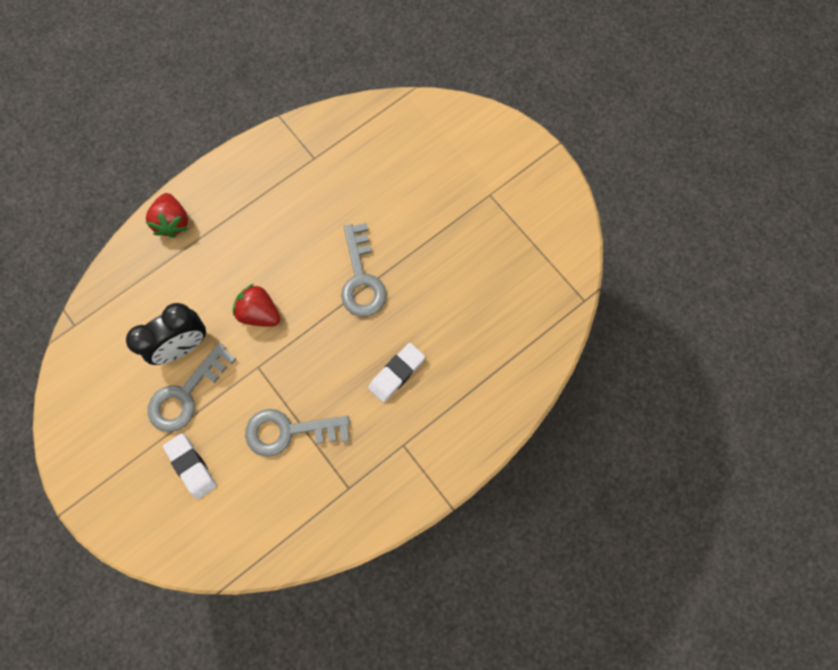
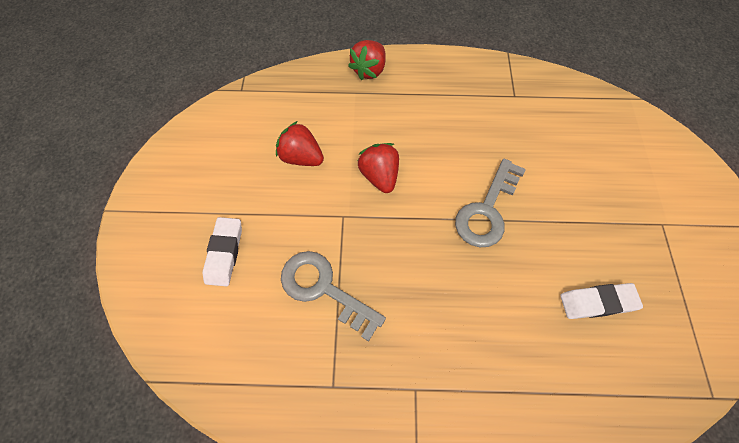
camera: 40 degrees right, 10 degrees down
black clock [126,303,206,365] -> red strawberry [276,121,324,166]
grey key [148,343,236,432] -> none
white eraser [368,343,425,402] -> white eraser moved to [560,283,643,319]

